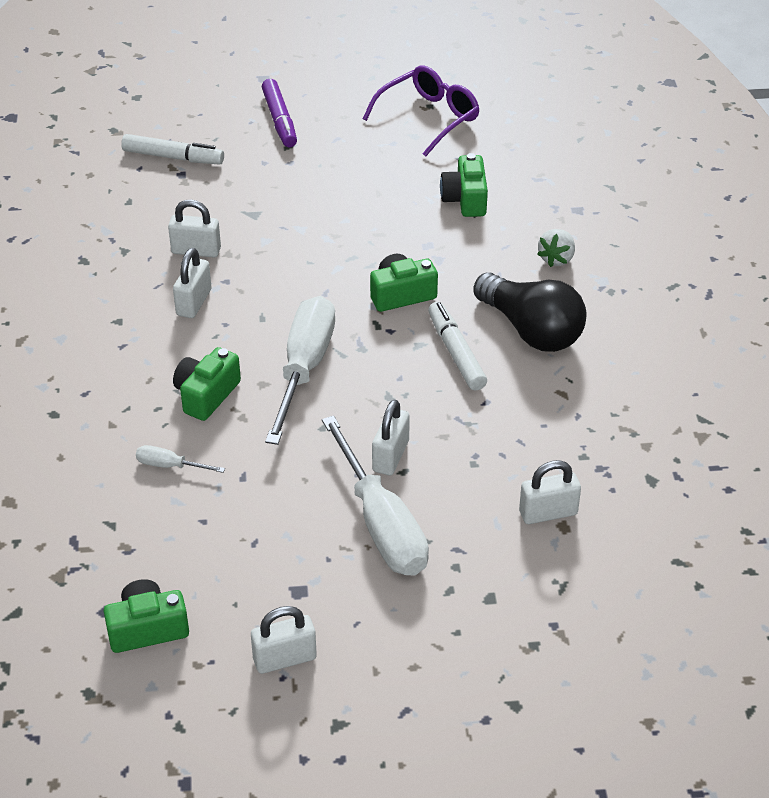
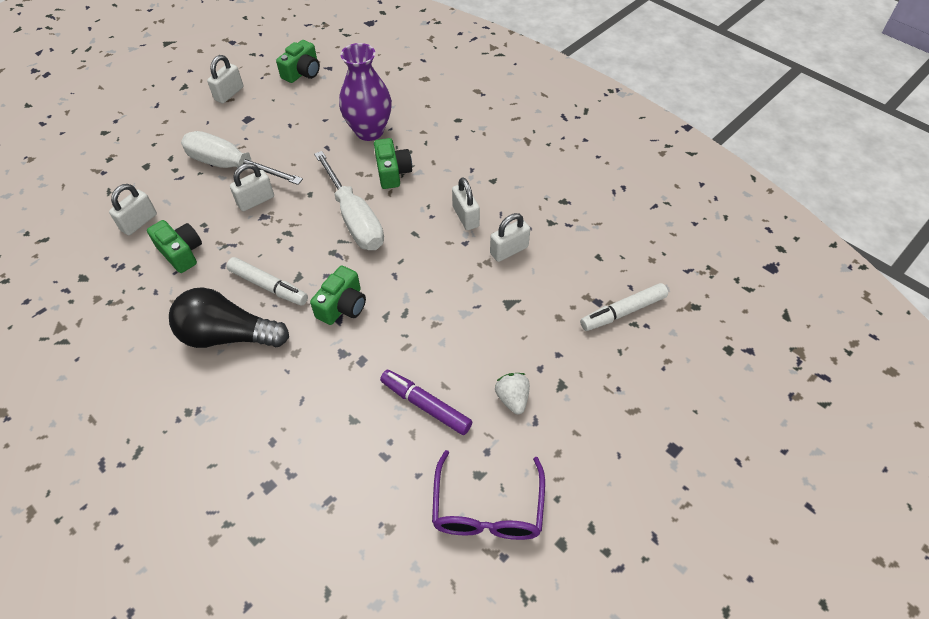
camera: 140 degrees right, 10 degrees up
white screwdriver [136,445,225,473] -> purple vase [339,43,392,141]
purple marker [262,79,297,147] -> purple marker moved to [380,370,472,435]
white padlock [372,399,410,476] -> white padlock turned 75 degrees clockwise [230,163,274,211]
green camera [440,153,488,217] -> green camera moved to [147,220,202,273]
white strawberry [537,229,575,267] -> white strawberry moved to [495,373,530,414]

